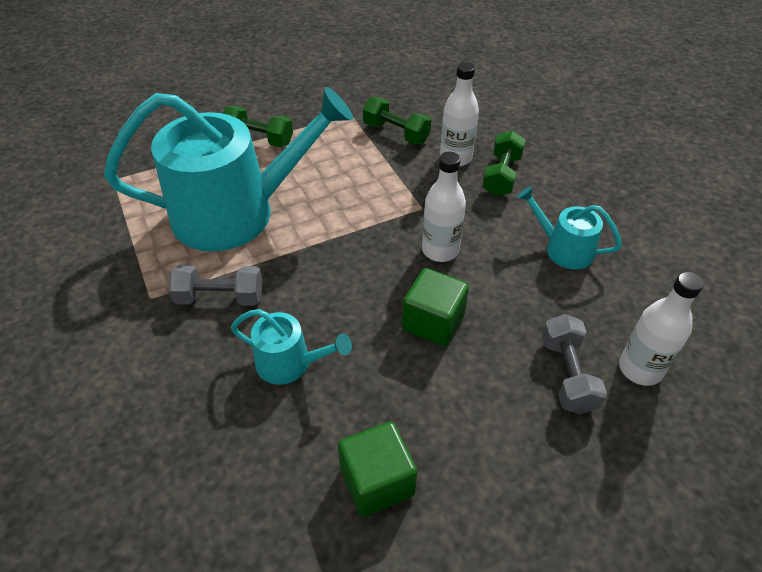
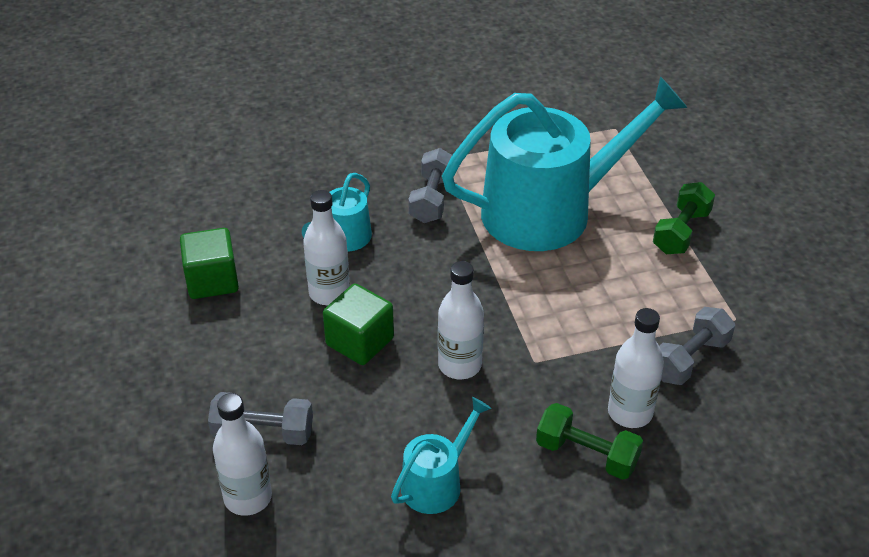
camera: 100 degrees right, 5 degrees down
turquoise watering can [104,87,353,251] -> turquoise watering can turned 105 degrees counterclockwise [442,76,688,251]
green dumbbell [363,97,431,144] -> grey dumbbell [659,307,735,385]
none -> white bottle [303,190,350,305]

